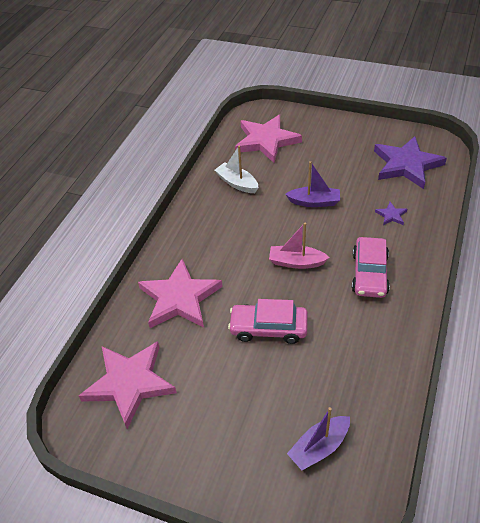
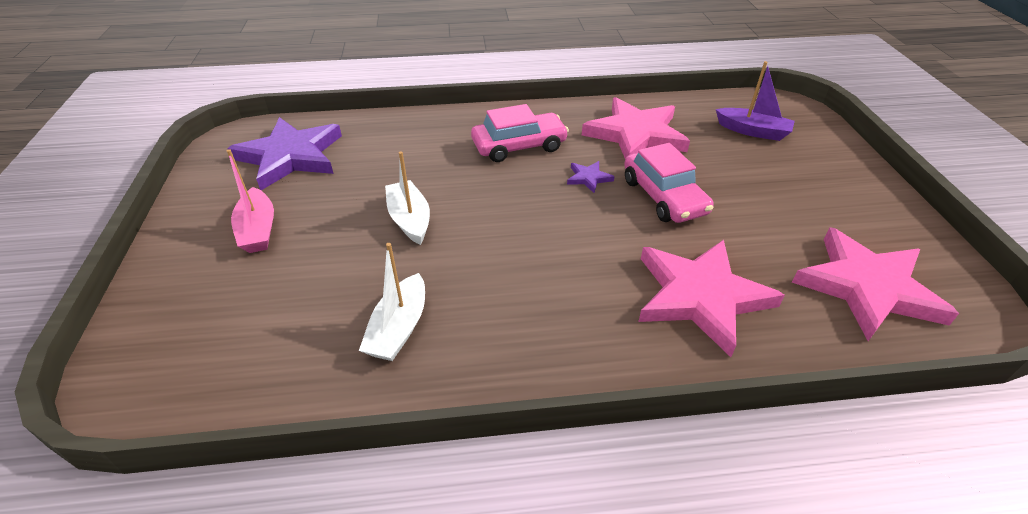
camera: 120 degrees left, 5 degrees down
pink star [235,114,302,163] -> pink star moved to [582,97,690,159]
pink boat [269,223,330,269] -> pink boat moved to [227,149,274,253]
purple boat [285,161,340,207] -> white boat [385,151,430,245]
purple star [375,202,407,225] -> purple star moved to [567,161,615,193]

